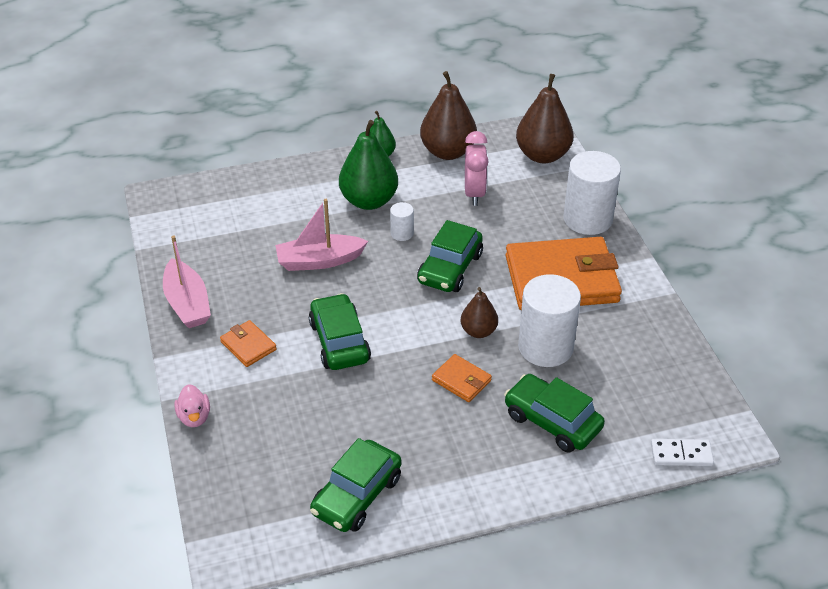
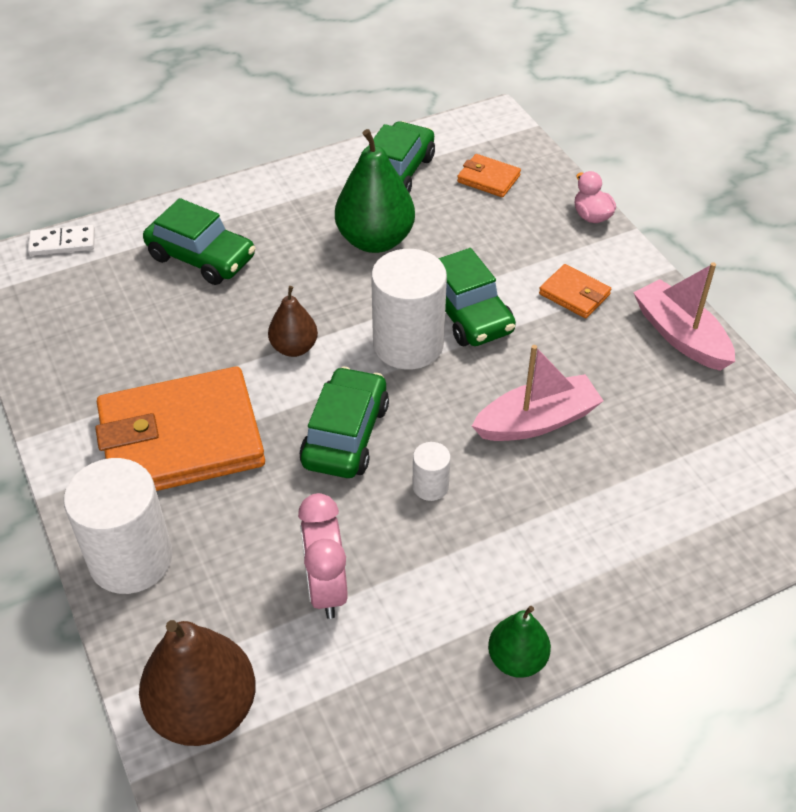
camera: 170 degrees right, 5 degrees up
green pear [339,120,398,210] -> green pear moved to [335,129,415,253]
brown pear [420,71,477,160] -> none
orange wallet [432,354,492,402] -> orange wallet moved to [457,154,521,197]
white cylinder [518,274,581,367] -> white cylinder moved to [371,249,447,370]

